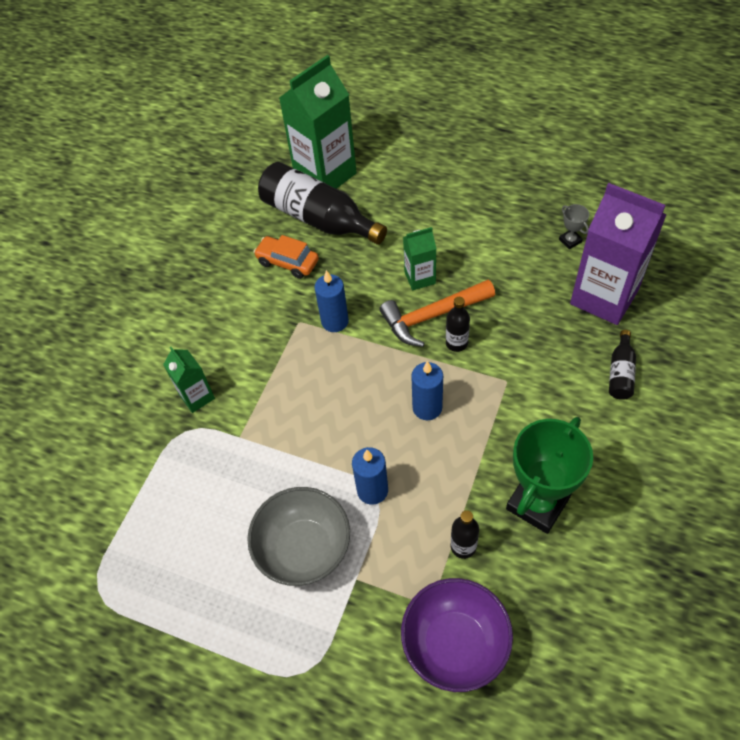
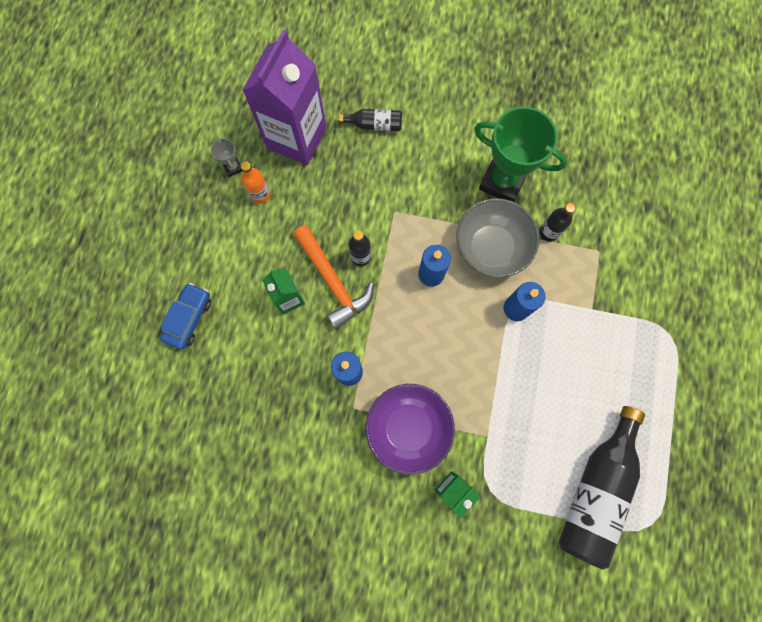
camera: 105 degrees left, 20 degrees up
grey bowl [247,487,350,586] -> grey bowl moved to [456,198,539,277]
orange car [254,235,319,279] -> none
black bottle [258,162,387,244] -> black bottle moved to [558,406,645,570]
green carton [279,55,357,189] -> none
purple bowl [401,578,513,692] -> purple bowl moved to [366,384,455,475]
grey trophy [559,204,589,249] -> grey trophy turned 75 degrees counterclockwise [211,137,242,177]
none -> blue car [160,283,211,349]
none -> orange bottle [241,161,270,204]

